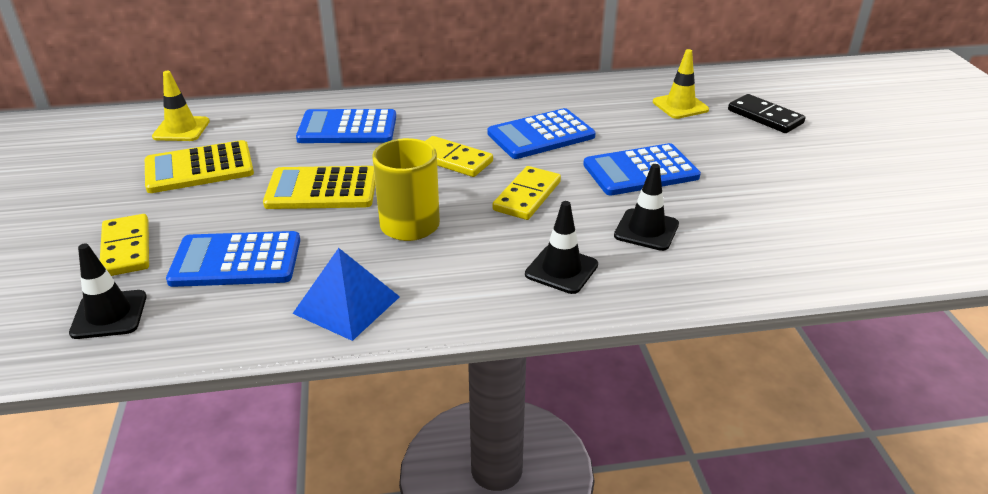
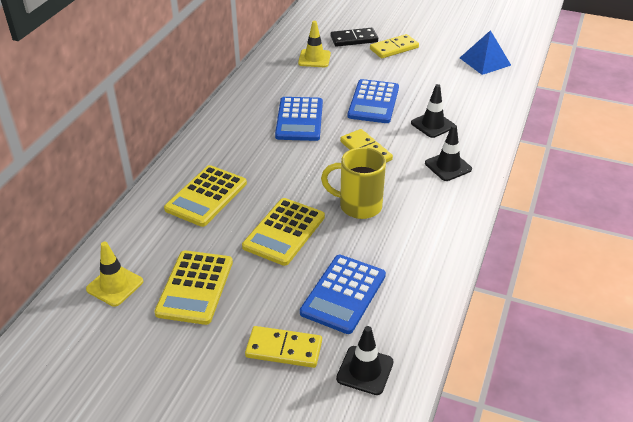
camera: 60 degrees left, 5 degrees up
blue pyramid [292,248,400,341] -> blue pyramid moved to [460,30,511,75]
blue calculator [296,109,396,143] -> yellow calculator [164,165,247,227]
yellow domino [426,136,493,177] -> yellow domino moved to [370,34,419,58]

